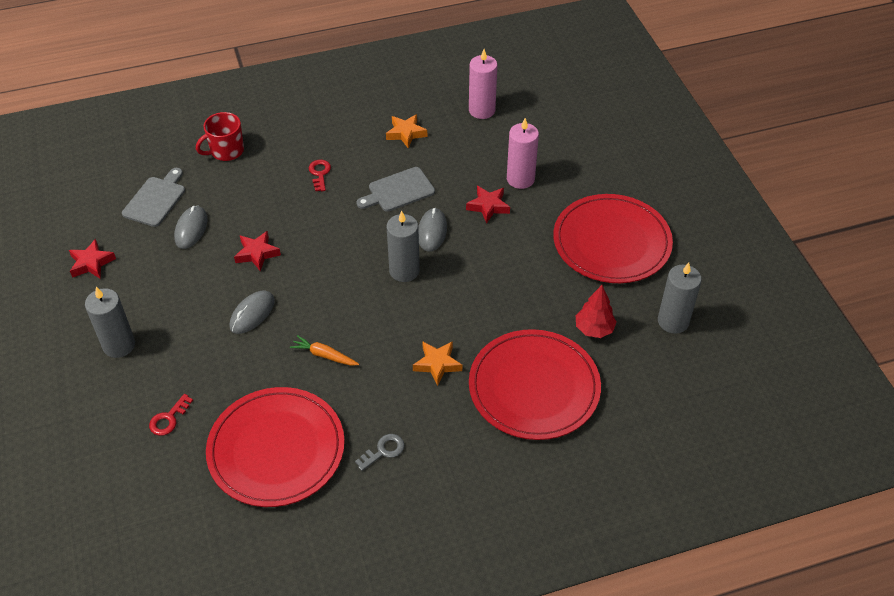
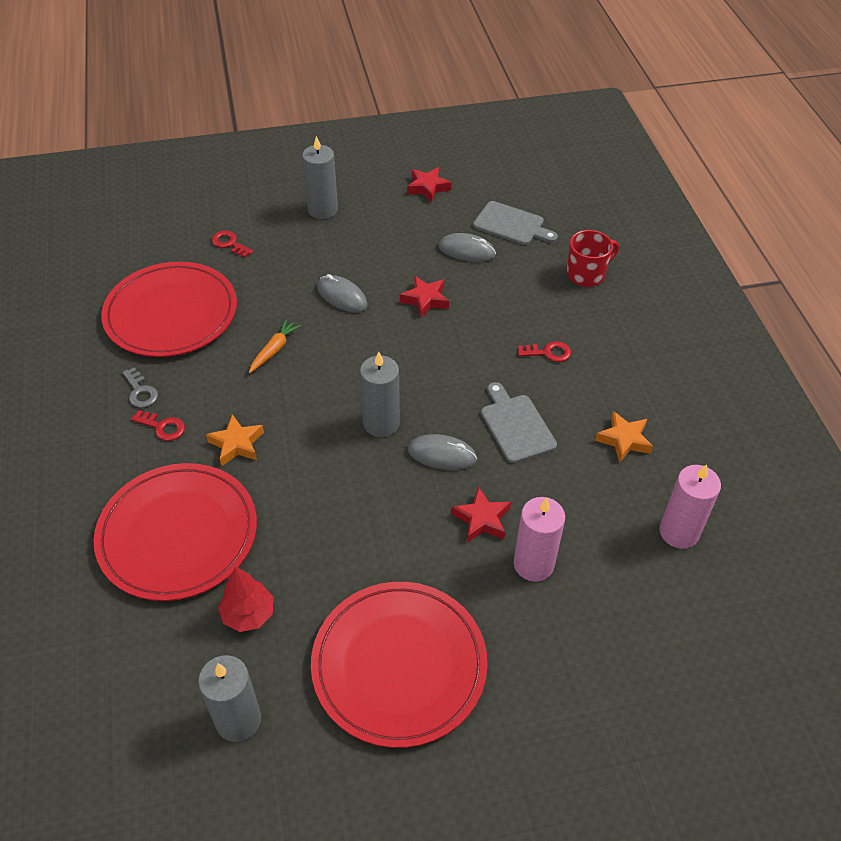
camera: 95 degrees right, 0 degrees up
red mug [196,112,244,161] -> red mug turned 90 degrees clockwise [567,230,619,287]
none -> red key [131,410,185,441]

